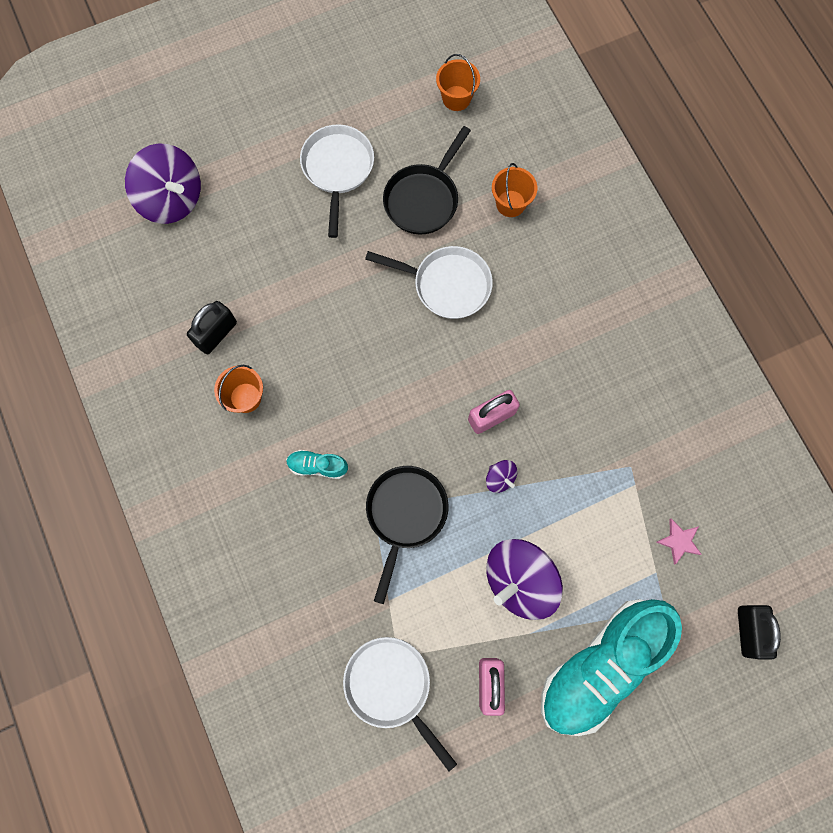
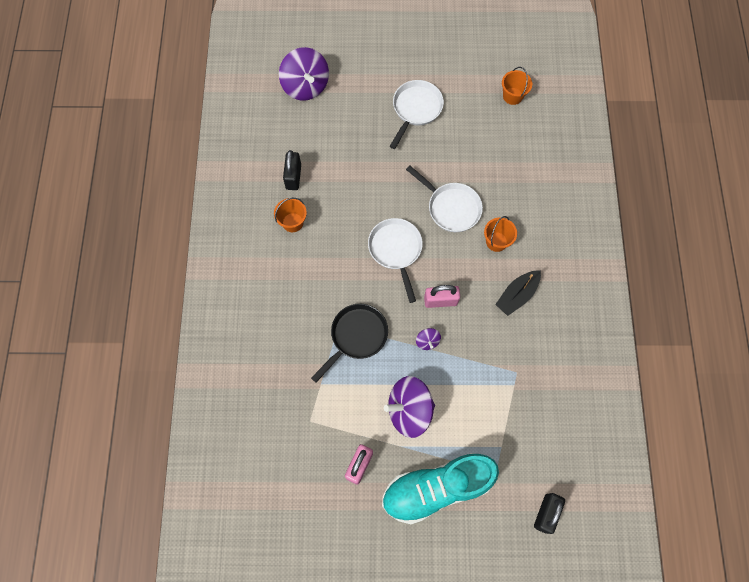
camera: 25 degrees right, 5 degrees down
black padlock [187,301,237,354] -> black padlock turned 60 degrees counterclockwise [283,150,301,190]
turquoise shoe [286,450,348,479] -> none
white pan [343,637,457,771] -> white pan moved to [368,218,423,303]
black pan [383,126,471,235] -> none
orange bucket [492,163,537,217] -> orange bucket moved to [484,216,517,252]
pink star [656,518,702,564] -> none
none -> black boat [495,270,541,316]

